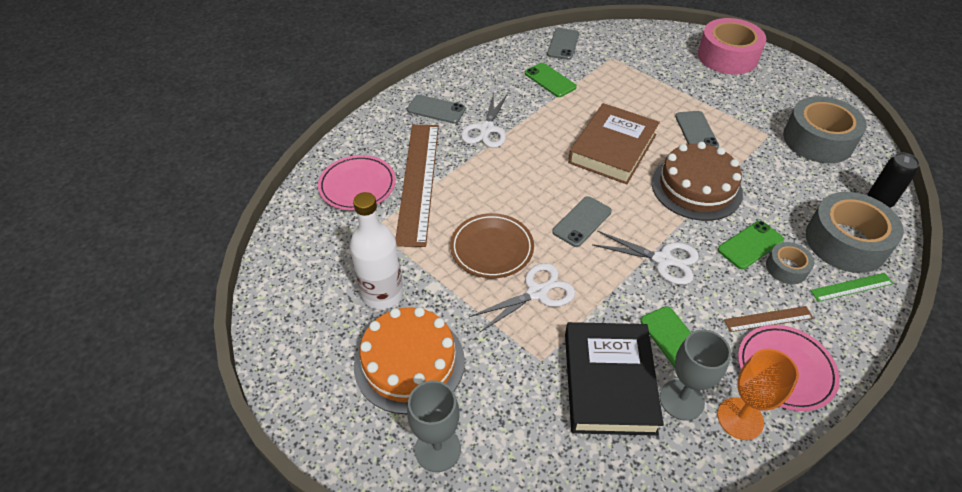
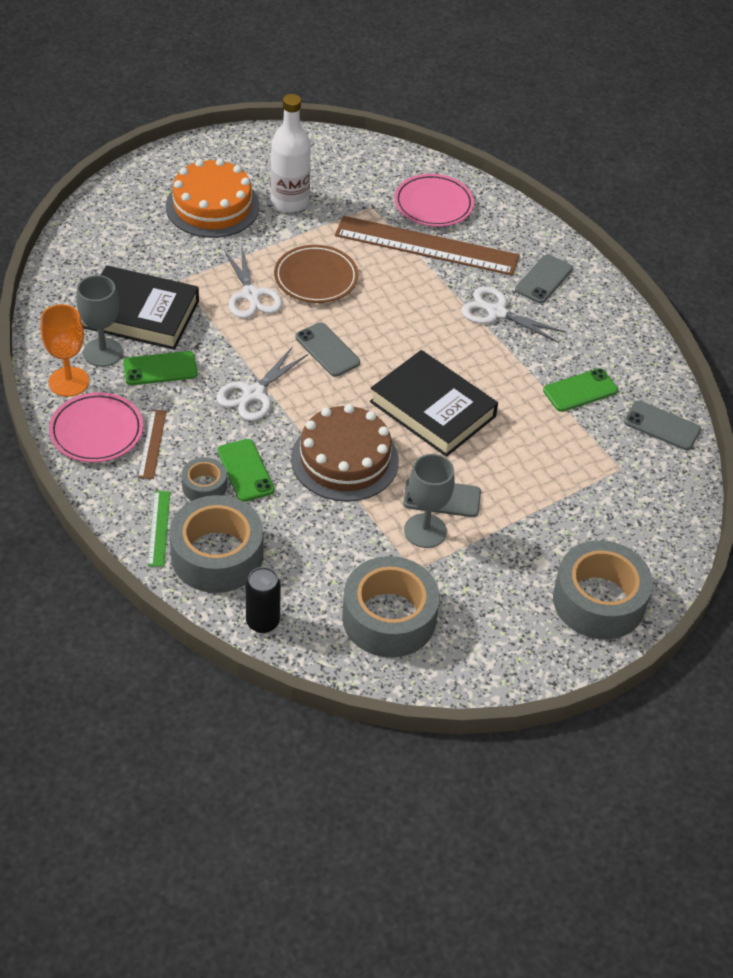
camera: 100 degrees right, 0 degrees up
grey goblet [407,380,461,472] -> grey goblet moved to [404,454,455,548]
brown book [568,103,660,184] -> black book [370,350,498,457]
pink tape [698,18,766,74] -> grey tape [553,540,653,640]

